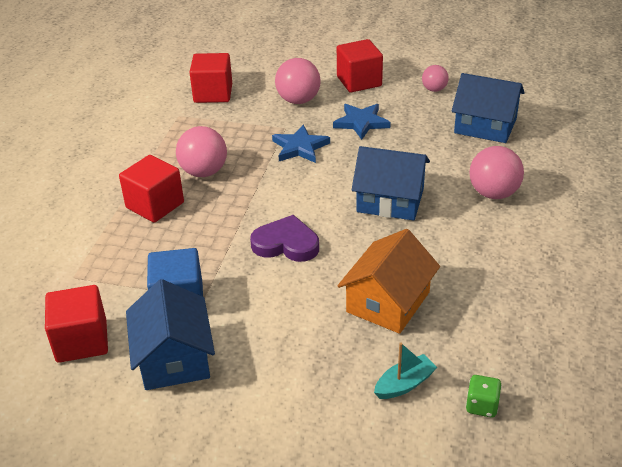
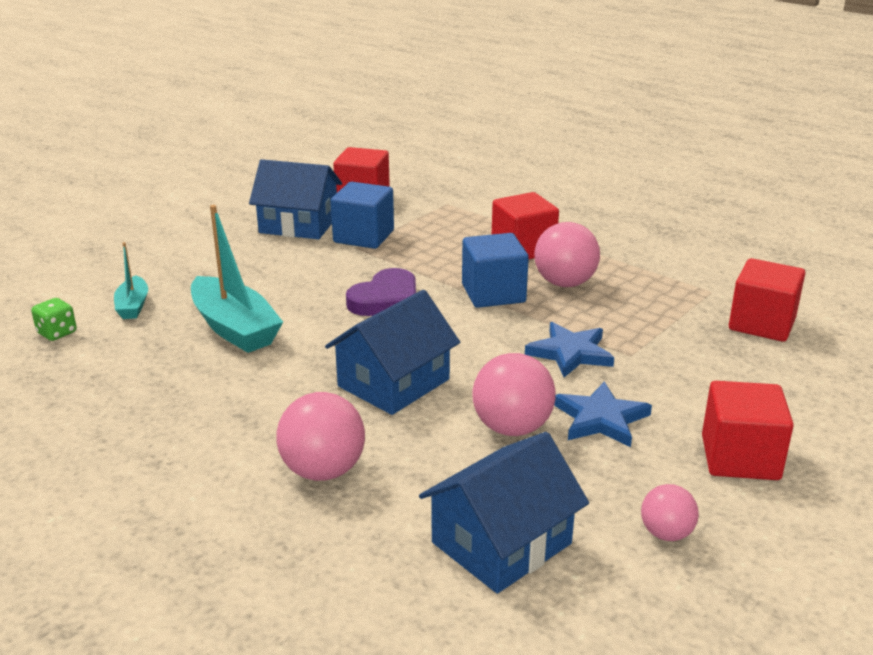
camera: 115 degrees right, 10 degrees down
pink ball [275,58,321,104] -> pink ball moved to [472,353,555,436]
orange house [338,229,440,334] -> turquoise boat [191,205,283,353]
none -> blue cube [462,233,529,308]

